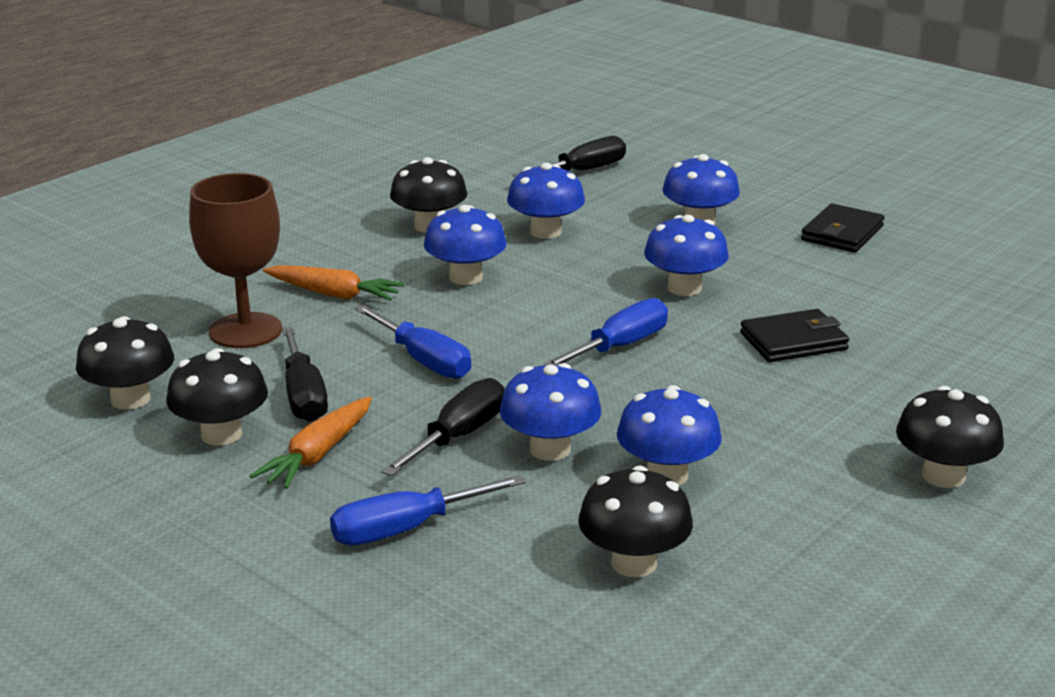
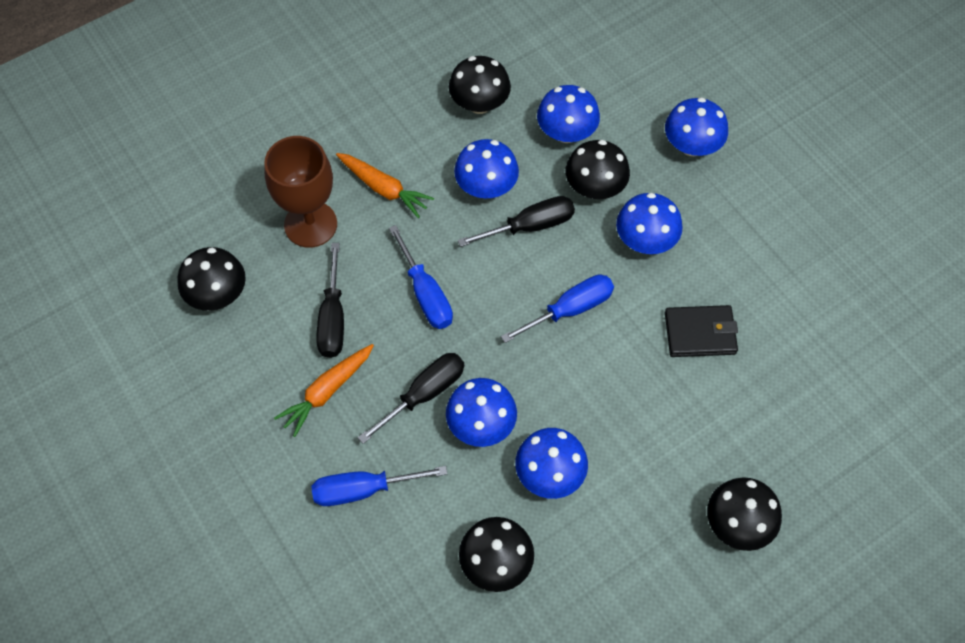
camera: 15 degrees right, 35 degrees up
black mushroom [166,348,268,445] -> black mushroom moved to [565,140,630,199]
black screwdriver [513,136,626,177] -> black screwdriver moved to [458,196,575,247]
black wallet [801,204,884,252] -> none

